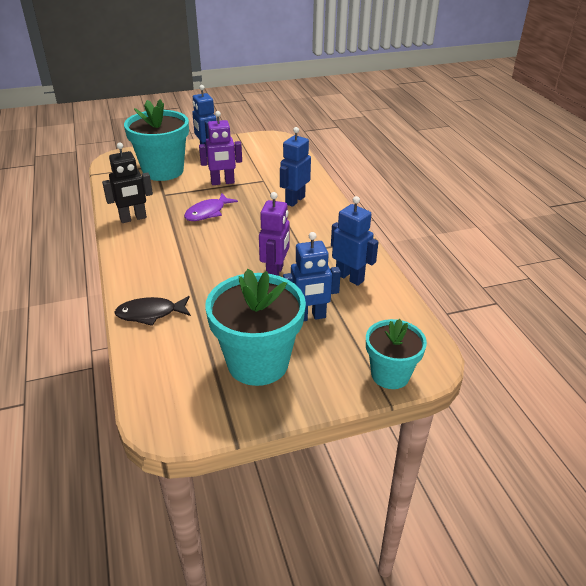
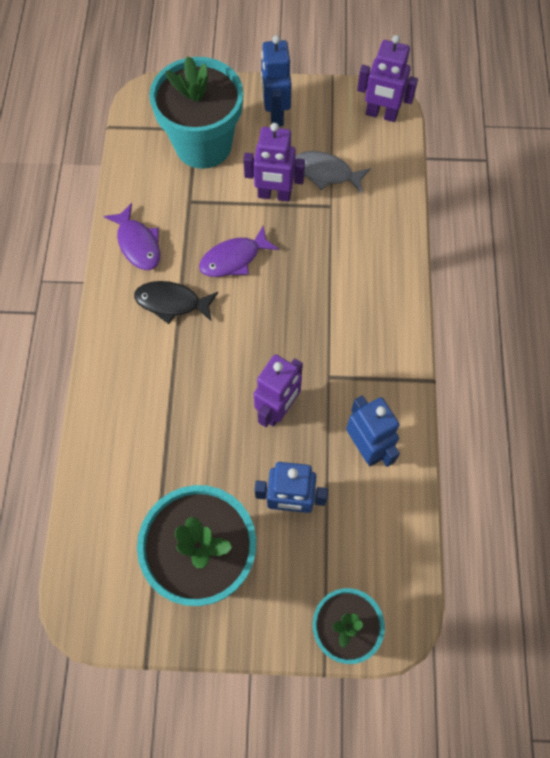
camera: 20 degrees right, 30 degrees up
black robot [102,143,153,223] -> purple fish [104,203,160,270]
black fish [114,296,191,326] -> black fish moved to [134,281,218,324]
blue robot [280,127,311,207] -> none
none -> grey fish [295,151,371,194]
none -> purple robot [357,35,418,122]

